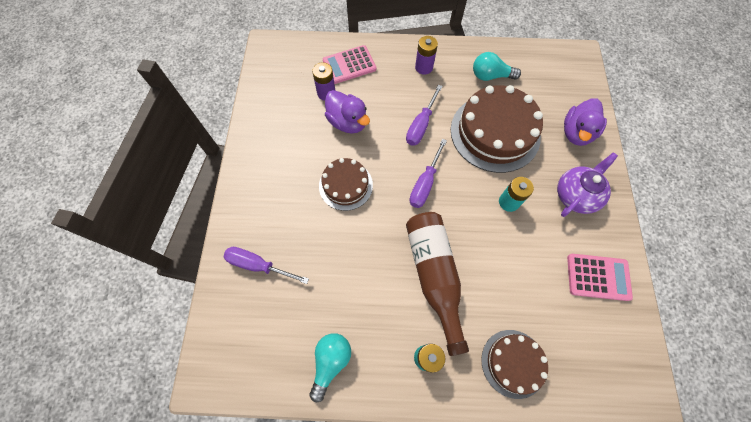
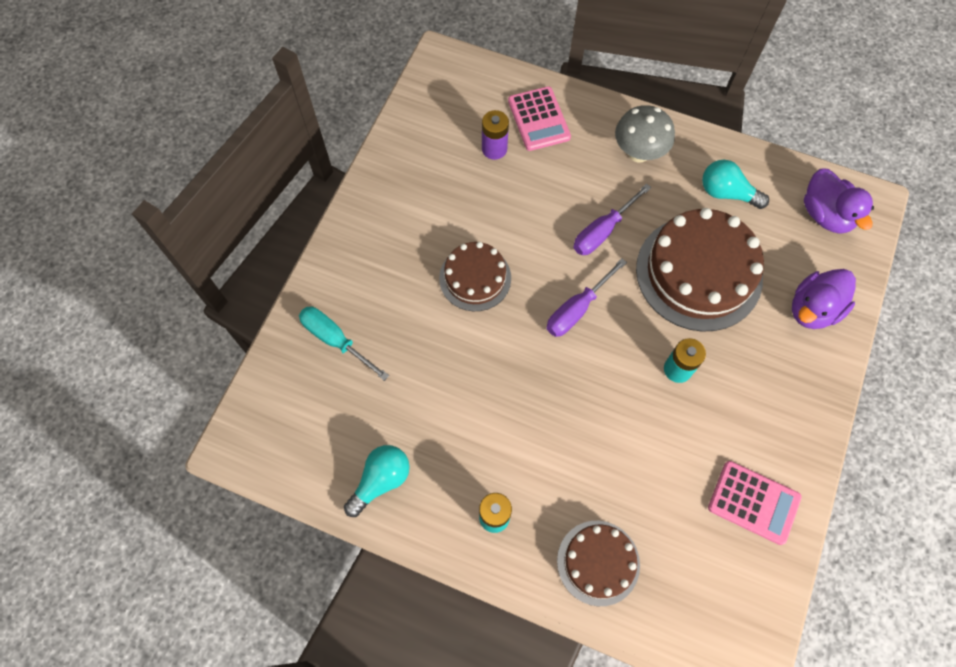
camera: 20 degrees right, 0 degrees up
purple screwdriver [224,247,309,284] -> turquoise screwdriver [299,307,389,381]
pink calculator [323,45,376,84] -> pink calculator turned 105 degrees counterclockwise [508,86,571,151]
purple duck [325,90,370,134] -> purple duck moved to [804,169,874,234]
brown bottle [406,212,469,356] -> none
purple battery [415,36,438,75] -> grey mushroom [615,105,675,162]
purple teapot [557,153,618,217] -> none

